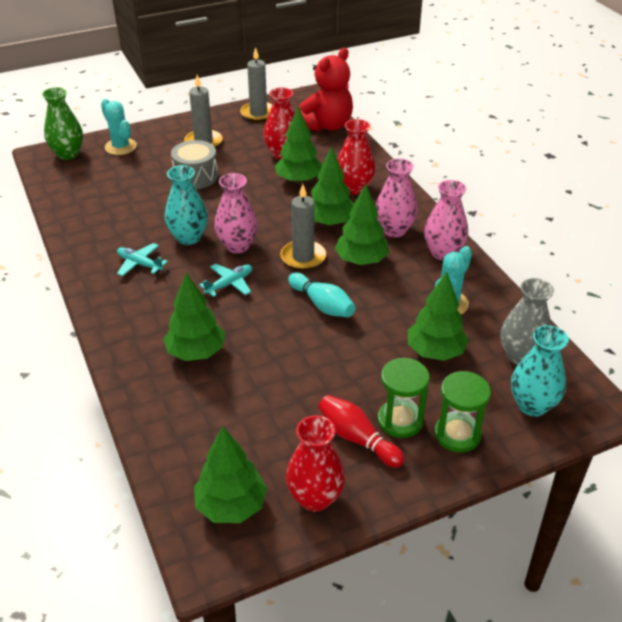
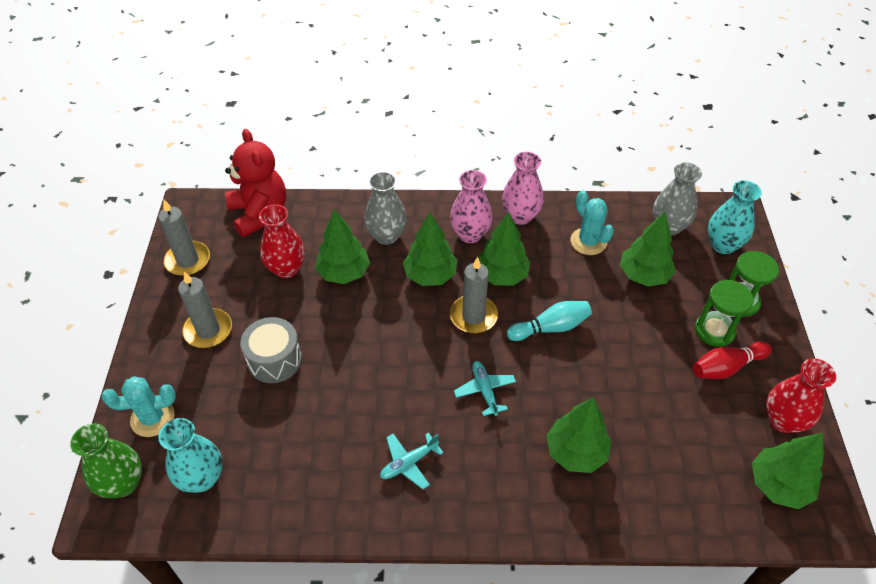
camera: 65 degrees left, 10 degrees up
turquoise vase [165,165,208,245] -> turquoise vase moved to [159,418,223,493]
pink vase [214,173,258,253] -> none
red vase [337,119,376,195] -> grey vase [364,171,407,245]

